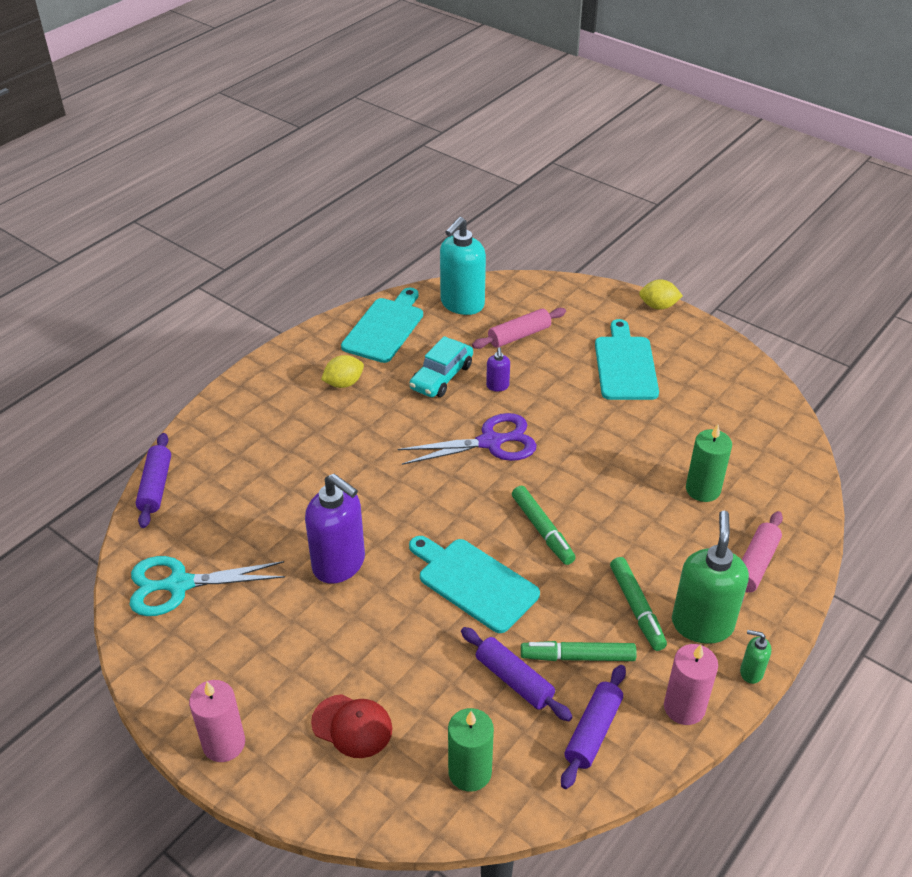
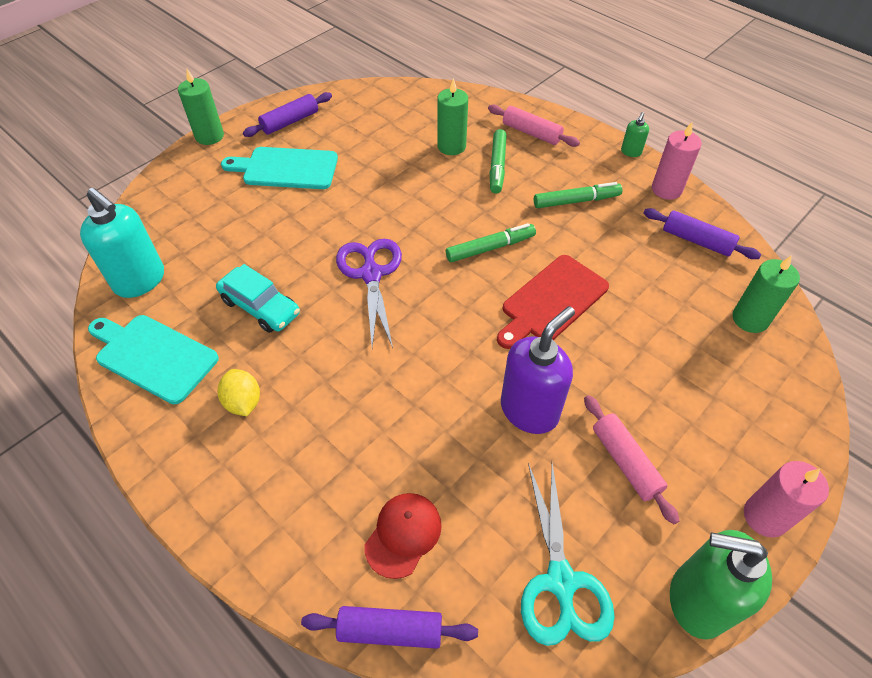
camera: 85 degrees left, 10 degrees up
red cap [311,694,392,758] -> red cap moved to [364,493,442,579]
turquoise cutting board [409,536,540,633] -> red cutting board [497,255,609,349]
purple rolling pin [461,627,573,721] -> purple rolling pin moved to [243,92,332,137]
pink rolling pin [472,308,566,349] -> pink rolling pin moved to [584,395,679,524]
purple soap dispenser [486,347,510,391] -> none
green marker [521,641,637,661] -> green marker moved to [490,129,507,194]
yellow lemon [639,279,683,310] -> green candle [178,69,224,145]
green soap dispenser [672,511,749,644] -> green soap dispenser moved to [670,530,772,640]

